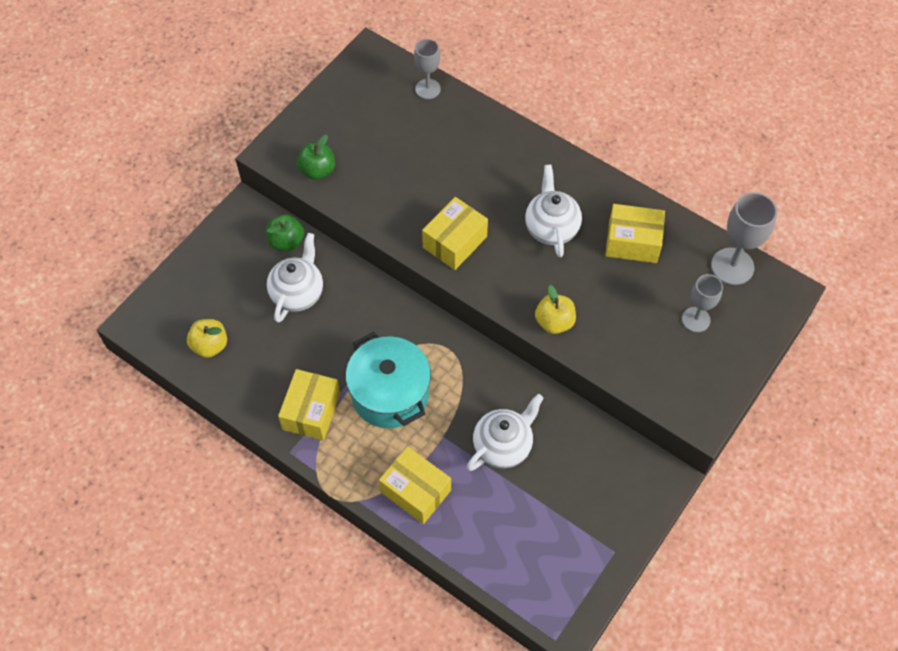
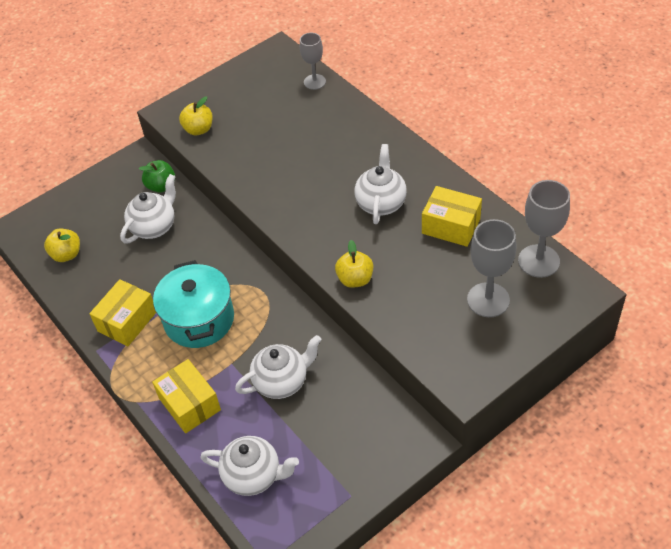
camera: 20 degrees right, 10 degrees down
green apple [297,135,335,180] -> yellow apple [179,97,213,135]
yellow box [422,197,488,270] -> none
grey goblet [682,274,723,332] -> grey goblet [467,219,517,317], size x1.54
none -> white teapot [200,436,299,496]

